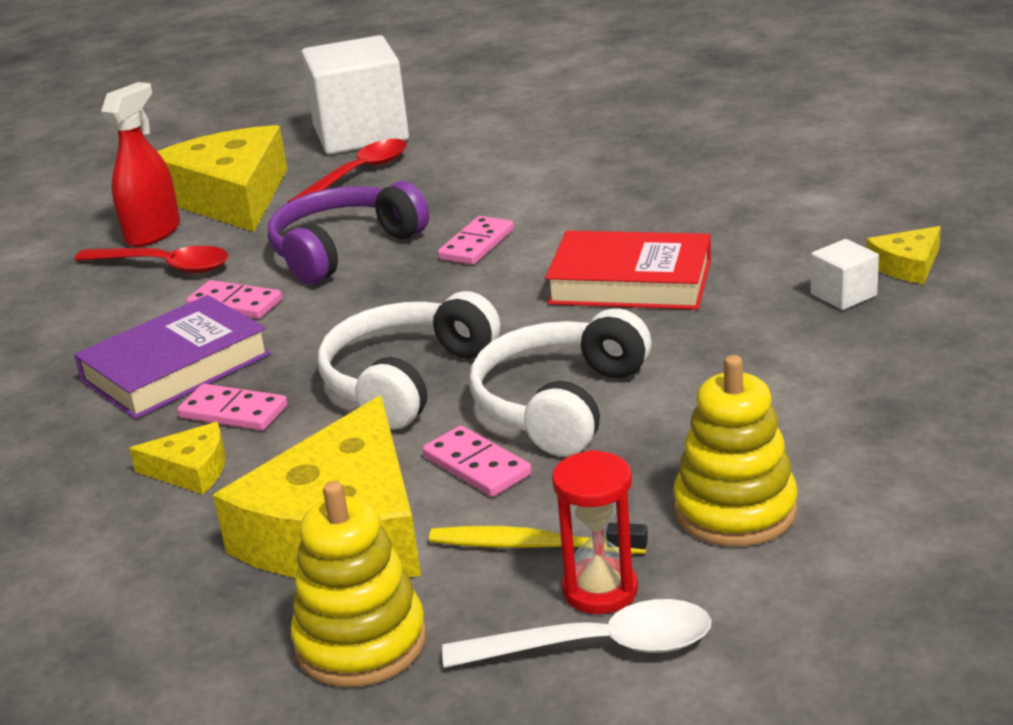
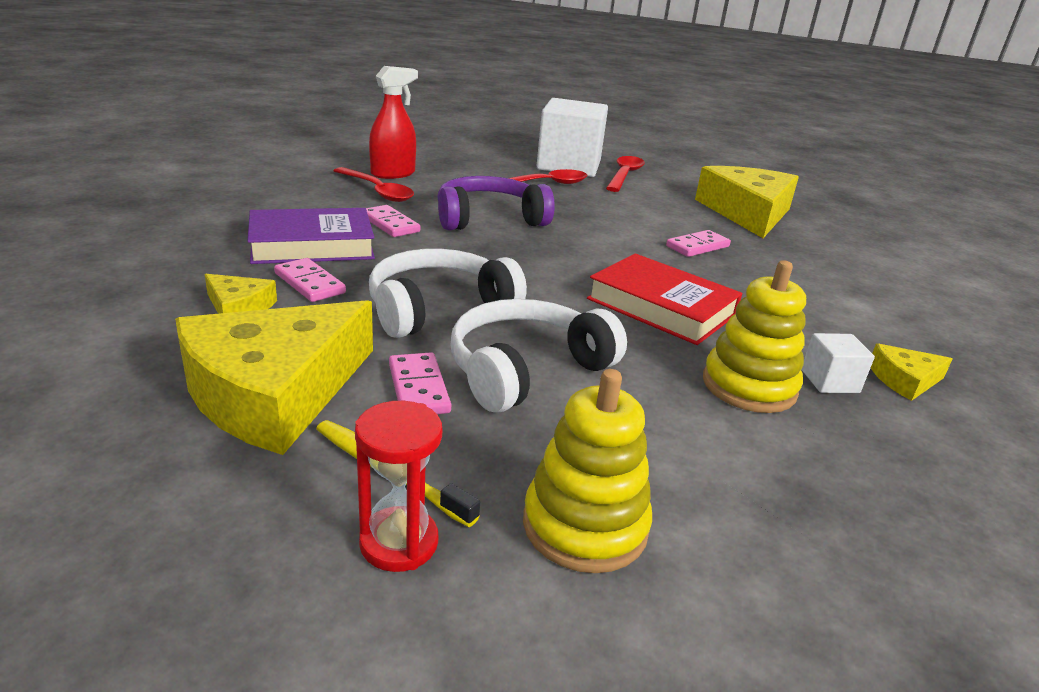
camera: 20 degrees right, 0 degrees up
yellow cheese [157,125,287,232] -> yellow cheese moved to [695,166,799,238]
yellow stacking toy [291,481,427,687] -> yellow stacking toy moved to [703,260,806,413]
pink domino [438,216,514,265] -> pink domino moved to [666,230,731,257]
white spoon [442,599,711,668] -> none
none -> red spoon [606,156,645,192]

